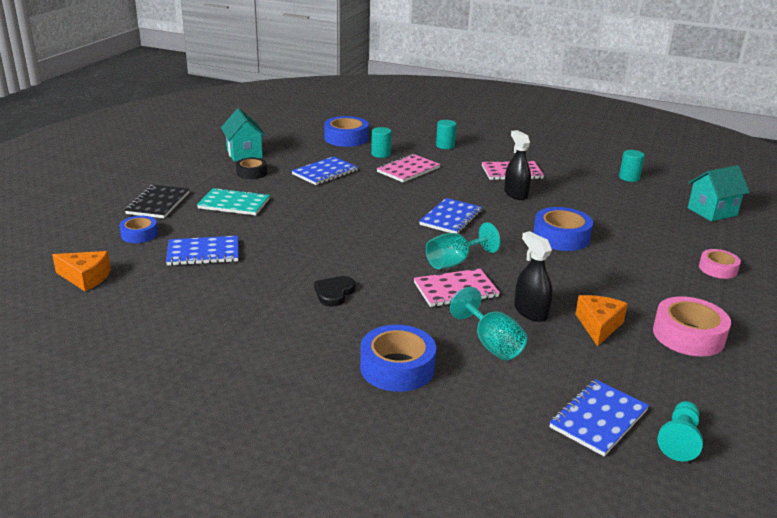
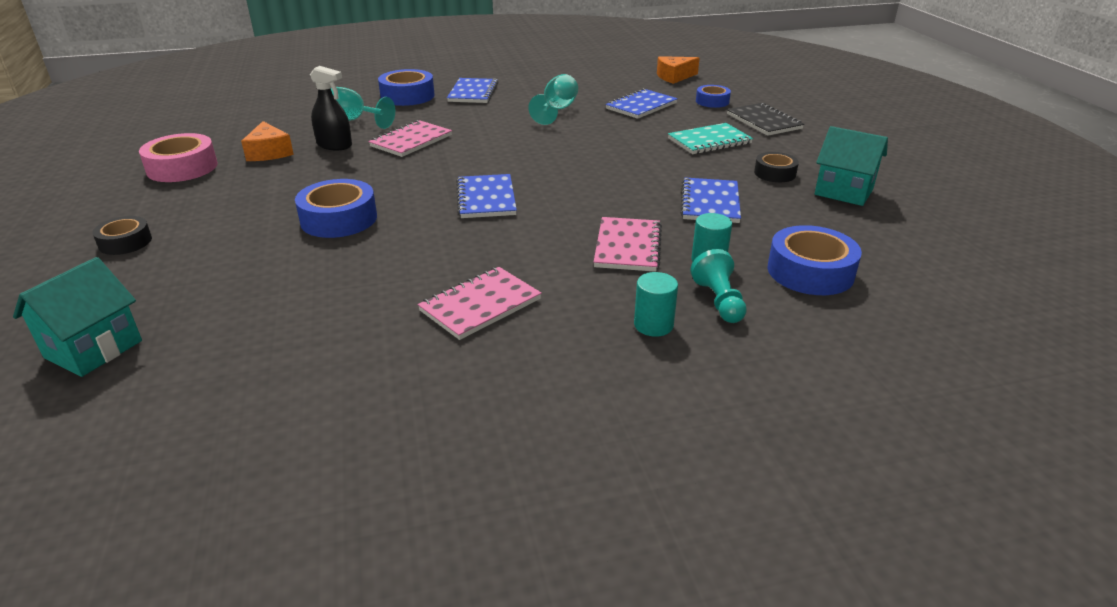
camera: 145 degrees right, 5 degrees up
black heart [314,276,356,307] -> none
turquoise goblet [426,222,500,269] -> turquoise goblet moved to [528,74,578,125]
black spray bottle [504,130,531,200] -> none
blue notebook [549,379,649,456] -> blue notebook moved to [447,78,498,103]
turquoise cylinder [619,150,645,182] -> none
turquoise pawn [658,401,703,462] -> turquoise pawn moved to [690,249,747,323]
pink tape [699,249,741,279] -> black tape [92,216,152,255]

